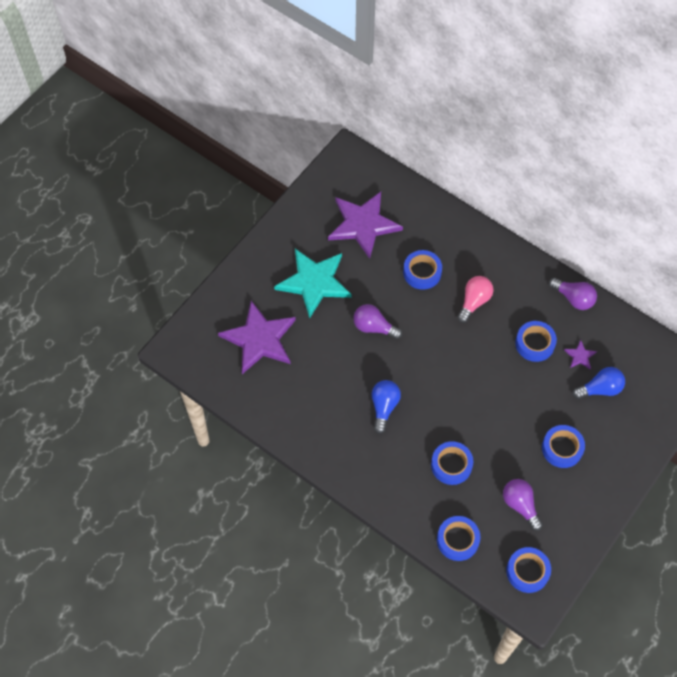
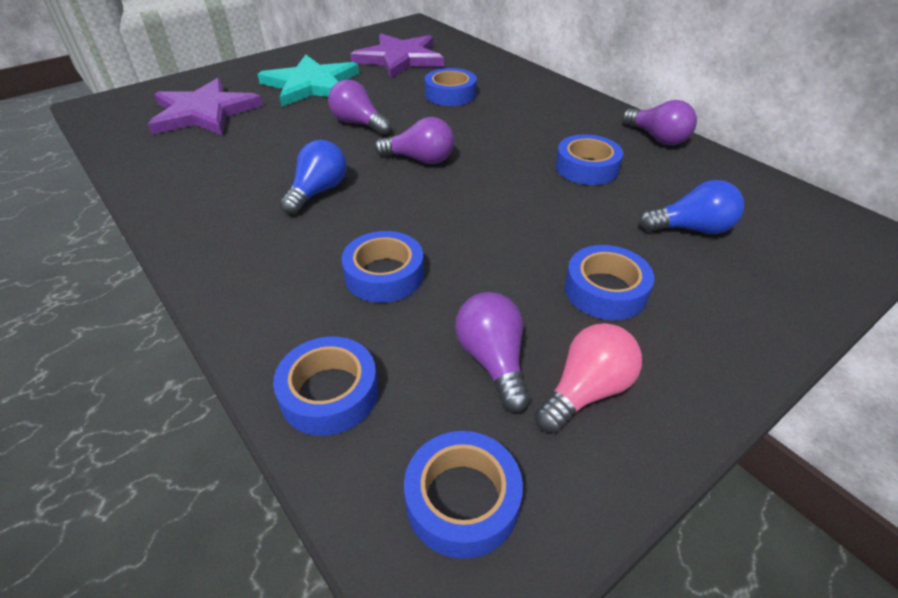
camera: 15 degrees right, 20 degrees down
pink light bulb [457,276,494,323] -> pink light bulb moved to [535,323,642,433]
purple star [564,340,597,370] -> none
none -> purple light bulb [374,117,454,164]

